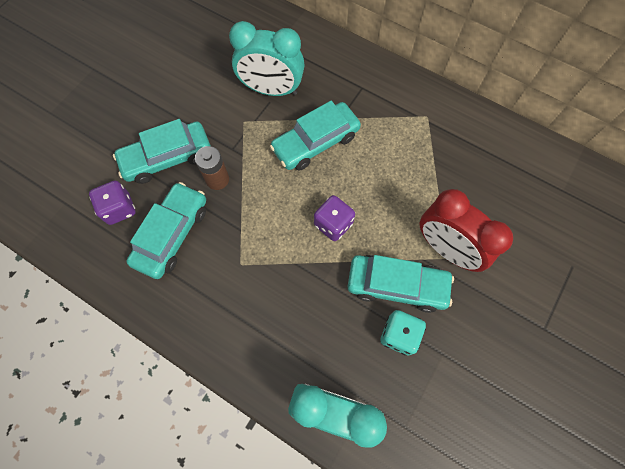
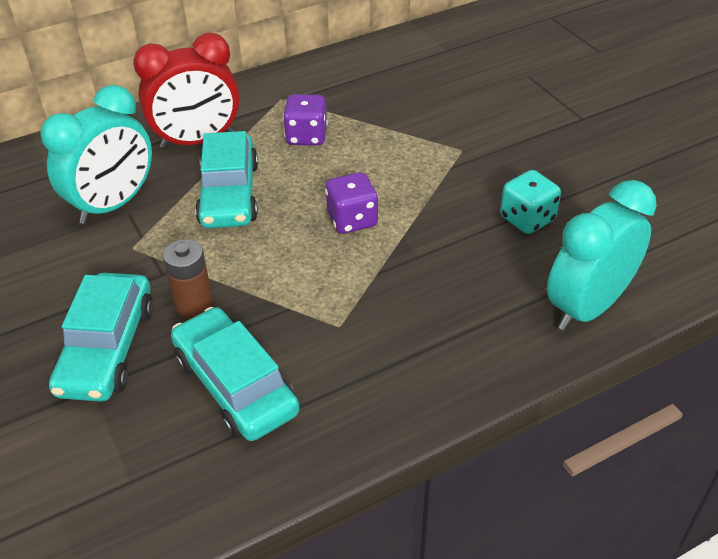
camera: 60 degrees left, 25 degrees down
purple dice [89,181,136,225] -> purple dice moved to [283,94,328,146]
turquoise car [347,255,454,313] -> none
red clock [420,189,513,272] -> red clock moved to [133,33,240,149]

